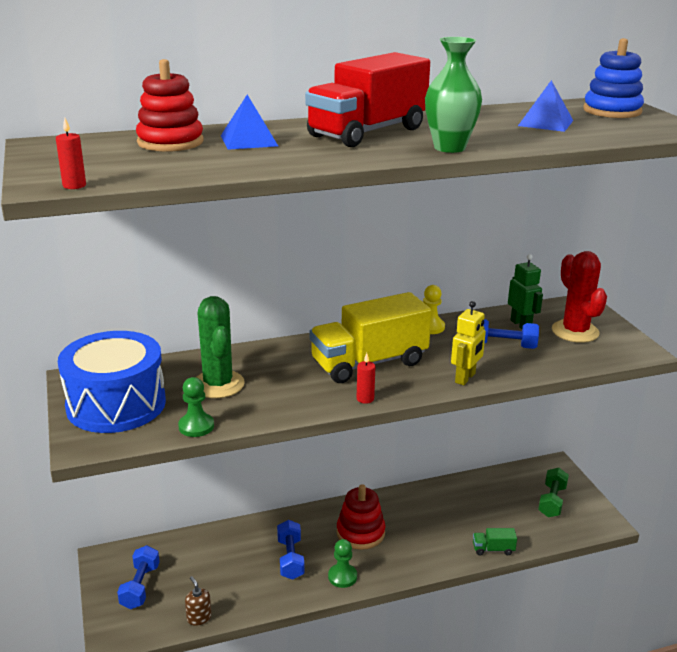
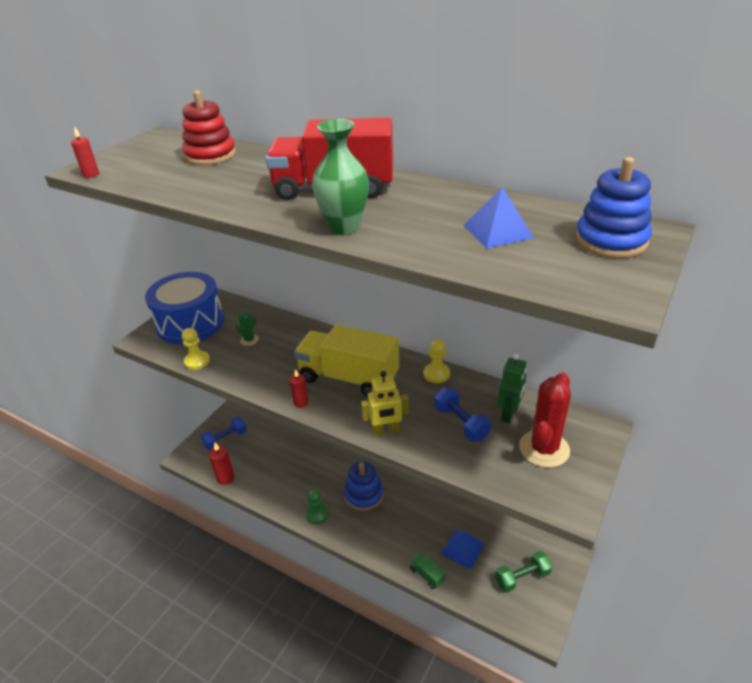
camera: 50 degrees right, 10 degrees up
green pawn [178,377,214,437] -> yellow pawn [182,328,210,370]
brown soap dispenser [185,576,212,626] -> red candle [209,443,234,485]
green cactus [196,296,245,398] -> green cactus [235,312,259,346], size x0.47
blue pyramid [221,95,278,150] -> blue pyramid moved to [441,530,485,570]
blue dumbbell [277,520,304,580] -> none
red stacking toy [336,484,385,550] -> blue stacking toy [344,462,384,511]

